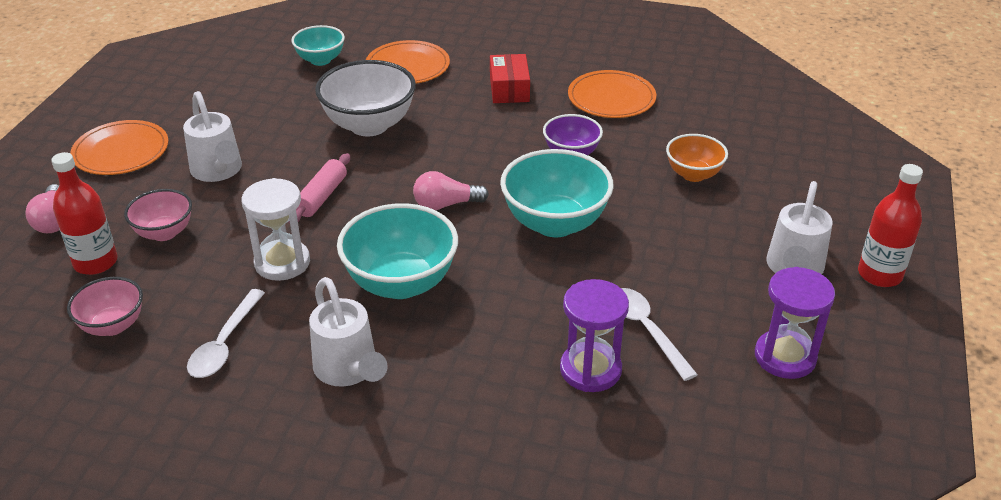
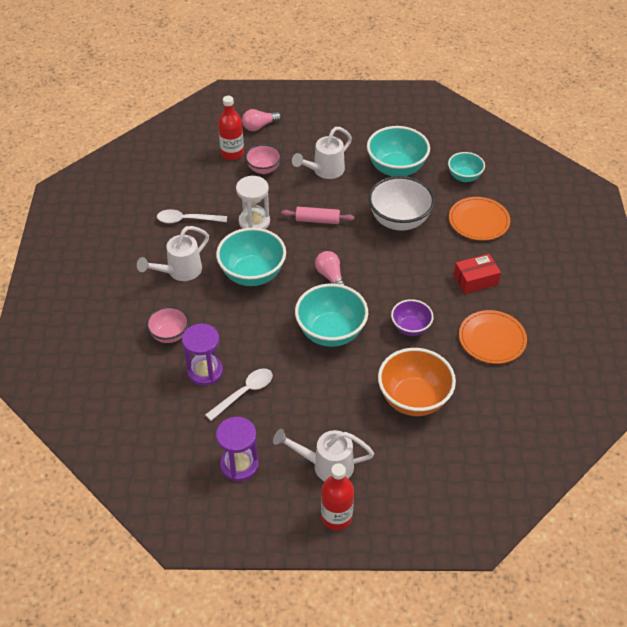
camera: 75 degrees right, 10 degrees up
pink bowl [67,277,143,336] -> pink bowl moved to [146,306,189,343]
orange plate [70,120,168,175] -> none
orange bowl [666,134,728,182] -> orange bowl [378,348,456,416], size x1.71
none -> turquoise bowl [367,126,430,177]

